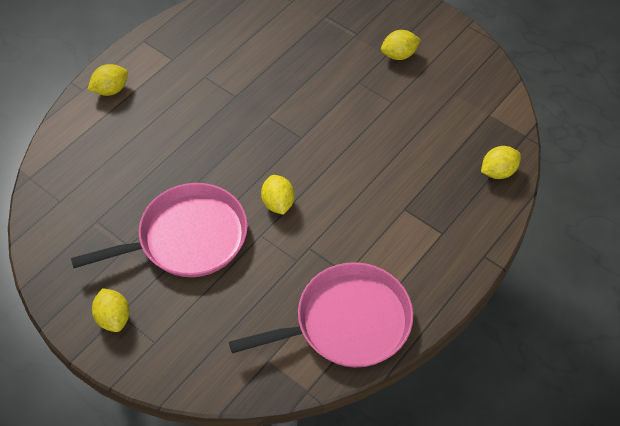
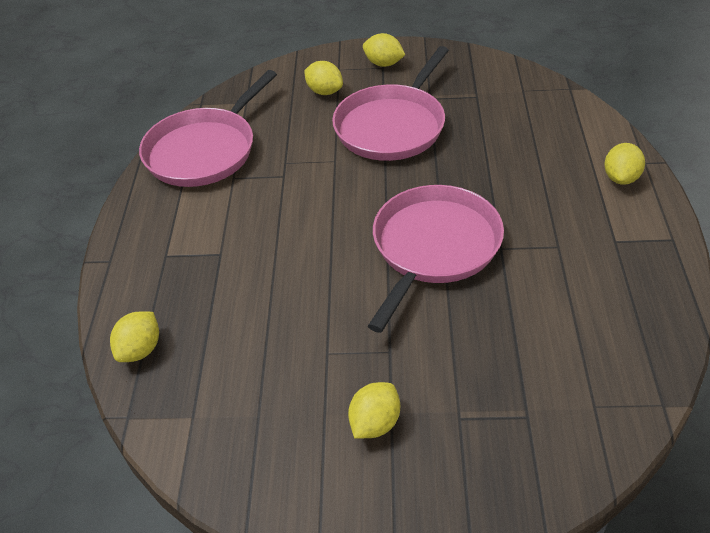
camera: 145 degrees right, 10 degrees down
yellow lemon [261,175,294,215] -> yellow lemon moved to [304,61,343,95]
none -> pink pan [368,185,504,333]

